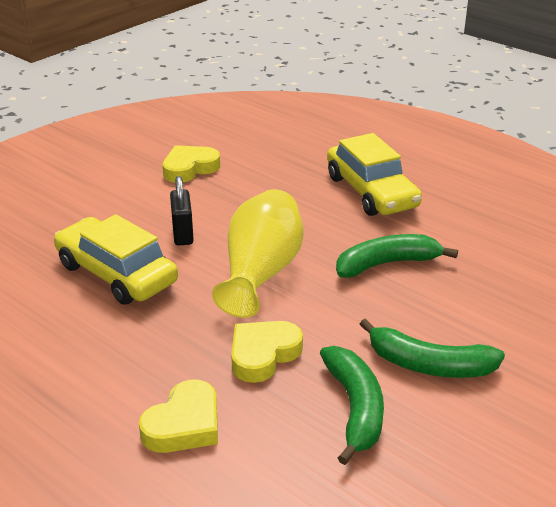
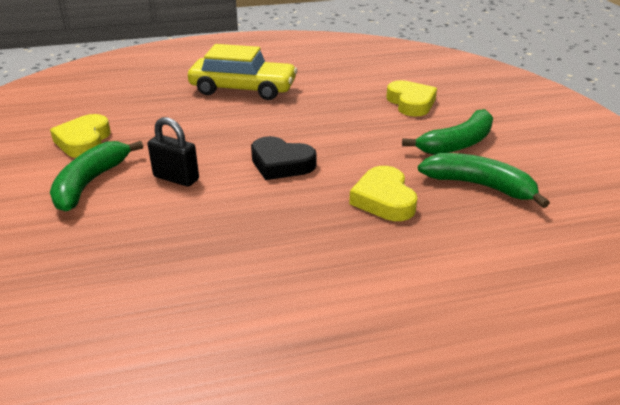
camera: 55 degrees left, 0 degrees up
yellow car [54,214,178,305] -> none
yellow heart [139,379,218,453] -> yellow heart moved to [386,80,437,116]
yellow vase [212,189,304,318] -> black heart [251,136,316,180]
green banana [336,234,458,278] -> green banana moved to [50,141,143,212]

